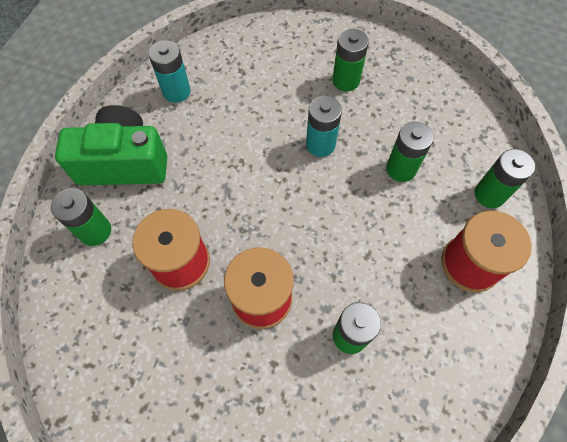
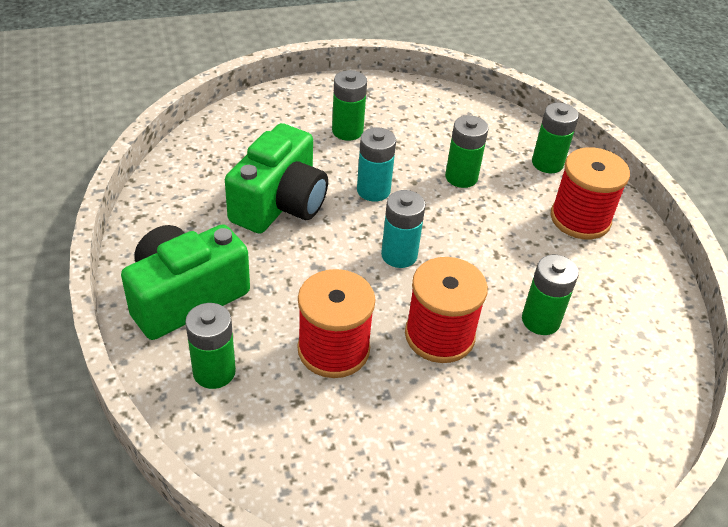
camera: 40 degrees left, 20 degrees down
turquoise battery [149,40,191,103] -> turquoise battery moved to [381,190,426,268]
none -> green camera [225,123,328,234]

